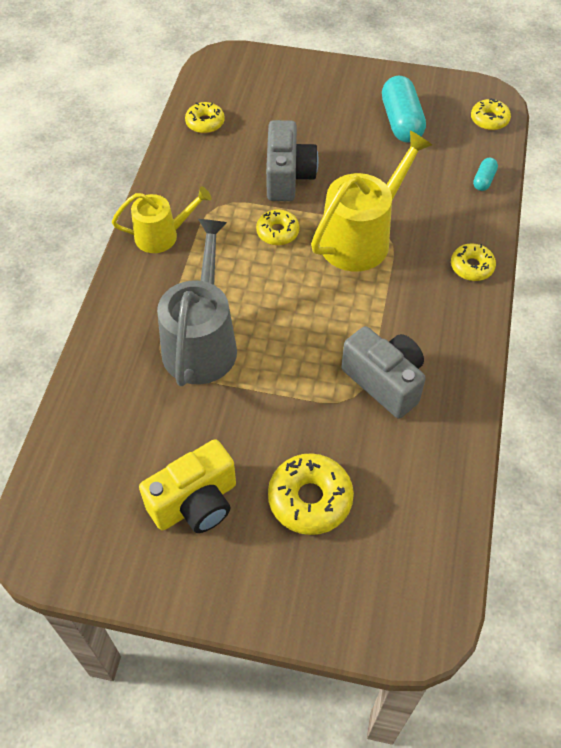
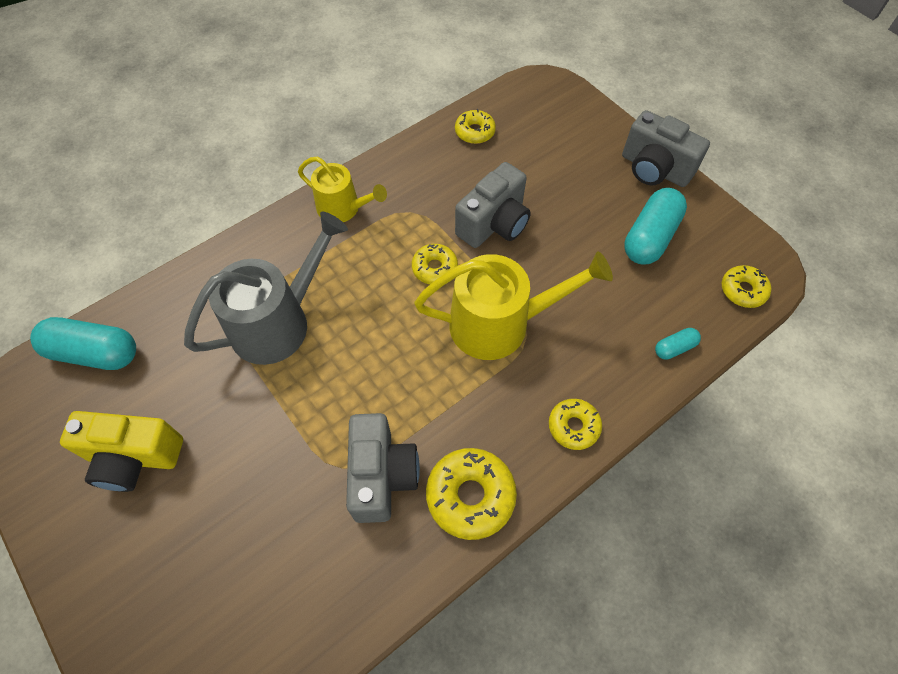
camera: 40 degrees right, 5 degrees up
yellow donut [268,453,354,535] -> yellow donut moved to [426,448,517,540]
none -> turquoise capsule [30,317,136,370]
none -> grey camera [622,110,710,187]

